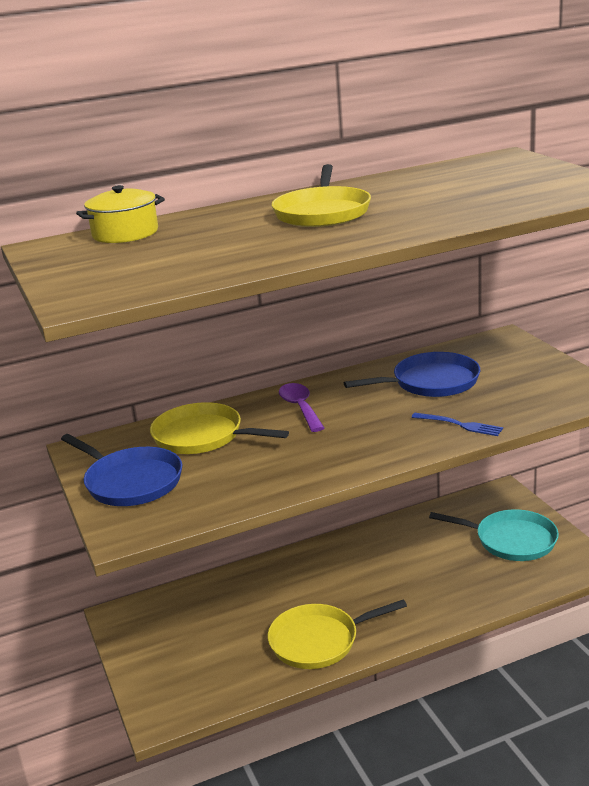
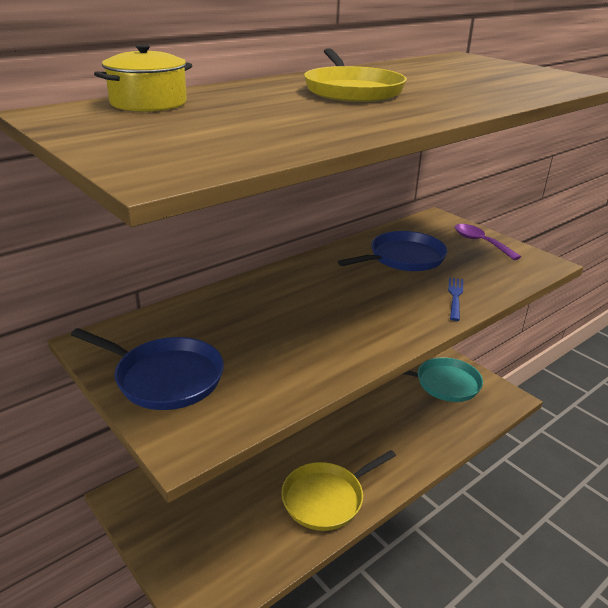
camera: 20 degrees left, 5 degrees up
yellow pan [150,402,289,454] -> none
purple spoon [279,383,324,432] -> purple spoon moved to [455,224,521,260]
blue fork [412,413,503,436] -> blue fork turned 90 degrees counterclockwise [448,277,463,321]

